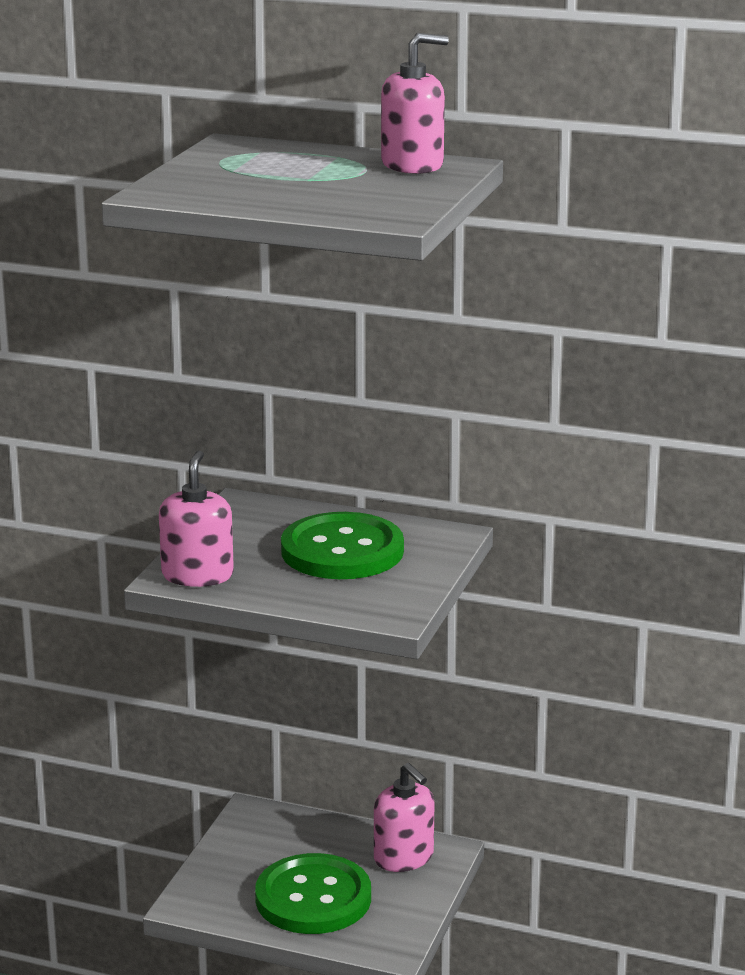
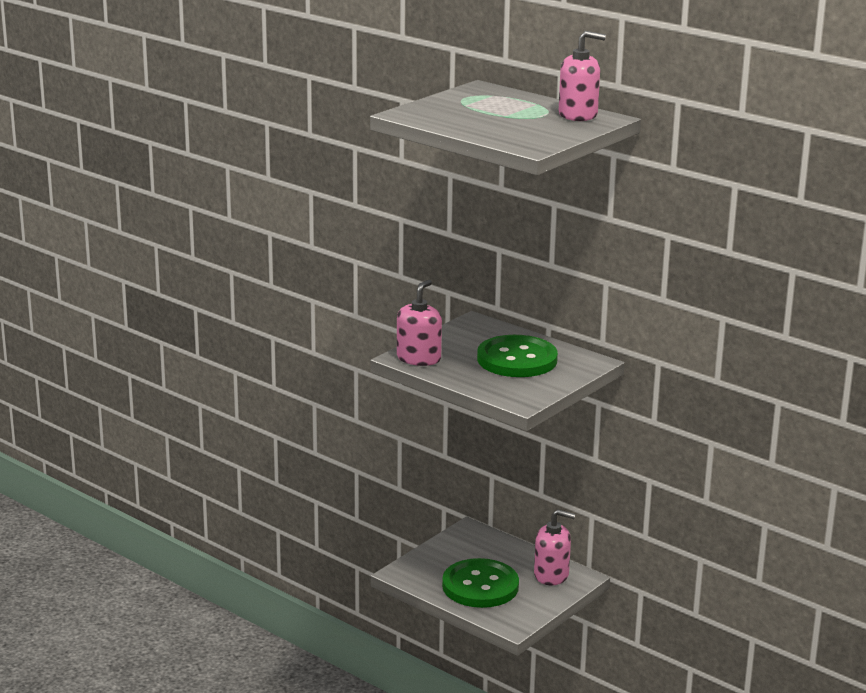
camera: 20 degrees right, 0 degrees up
pink soap dispenser [374,763,434,872] -> pink soap dispenser turned 60 degrees counterclockwise [534,509,575,585]

